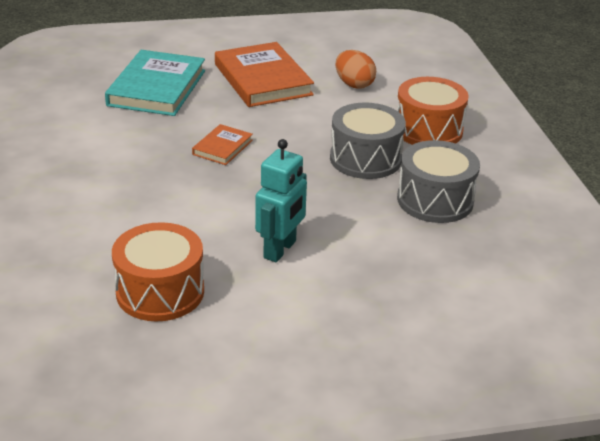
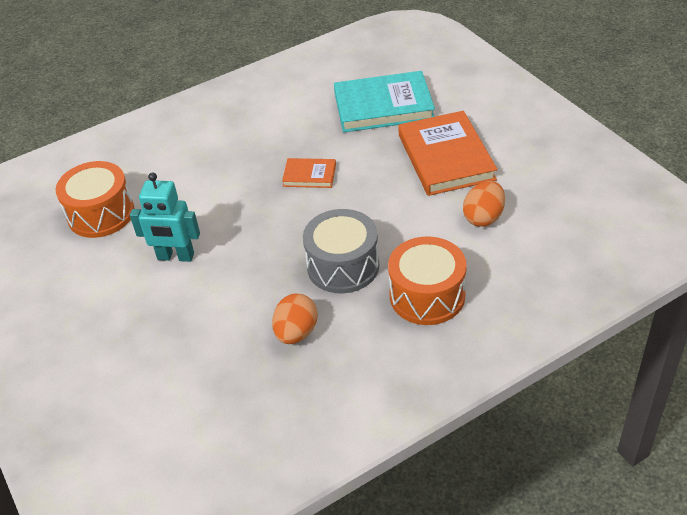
camera: 75 degrees right, 10 degrees up
orange book [215,42,314,107] -> orange book turned 60 degrees counterclockwise [398,111,497,196]
grey drum [397,140,480,223] -> orange egg [272,293,318,344]

